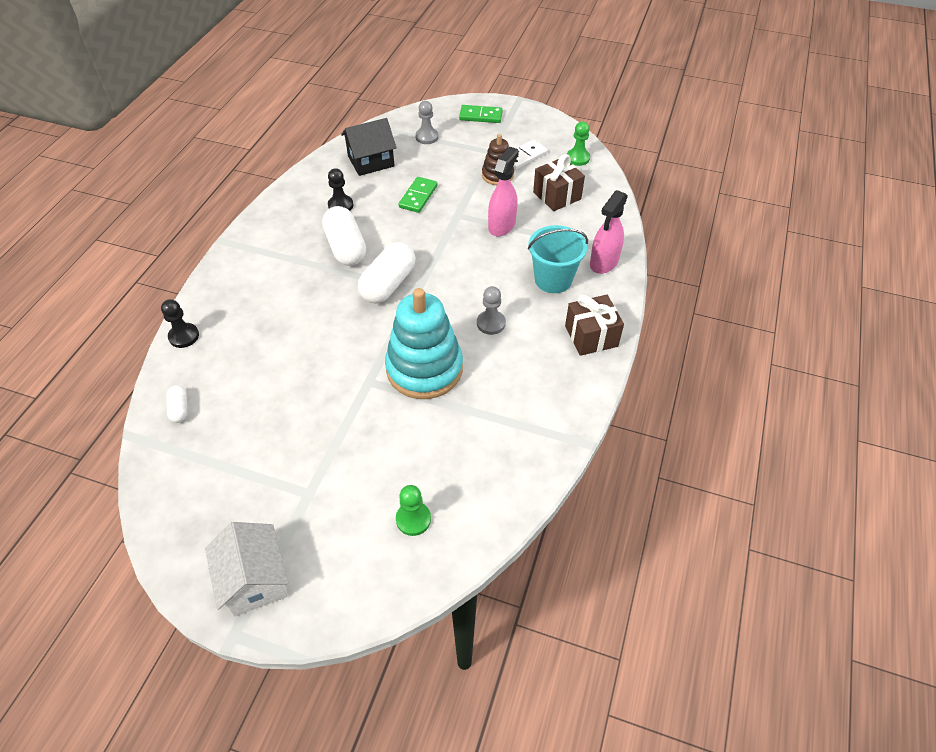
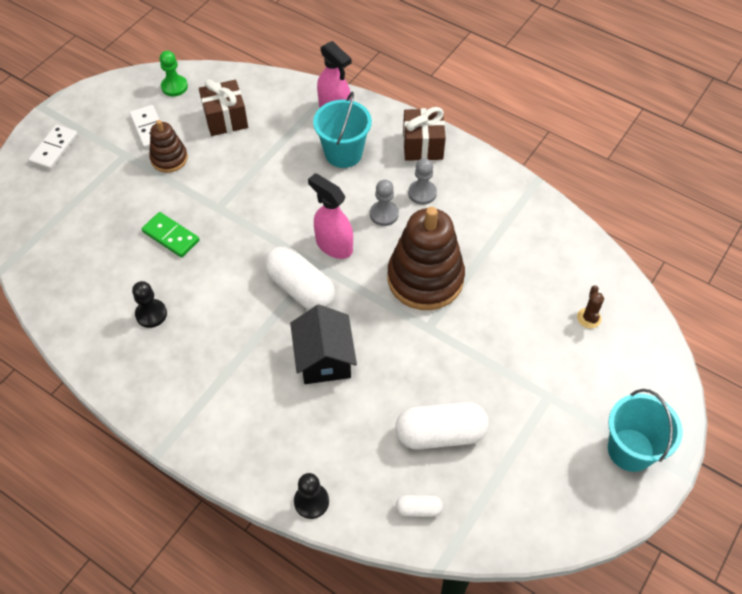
camera: 75 degrees left, 5 degrees up
white house [205,522,288,616] -> turquoise bucket [608,389,683,472]
white capsule [322,206,366,266] -> white capsule moved to [395,402,489,449]
black house [341,118,397,176] -> black house moved to [290,305,357,384]
turquoise stacking toy [385,288,463,399] -> brown stacking toy [388,207,465,310]
green pawn [396,485,431,536] -> brown cactus [577,285,604,328]
grey pawn [415,101,439,144] -> grey pawn moved to [408,158,437,205]
green domino [459,105,503,123] -> white domino [28,125,78,170]
pink spray bottle [488,147,519,236] -> pink spray bottle moved to [308,173,353,259]

